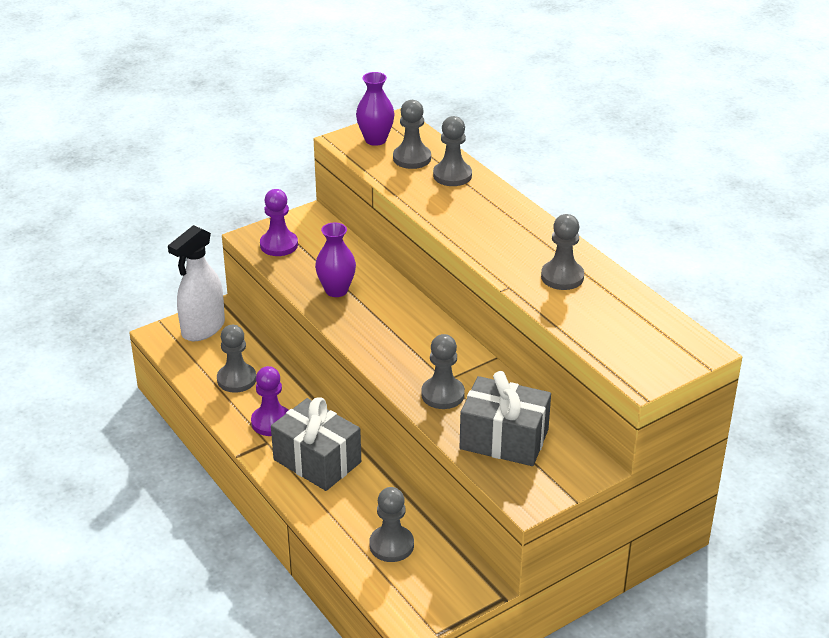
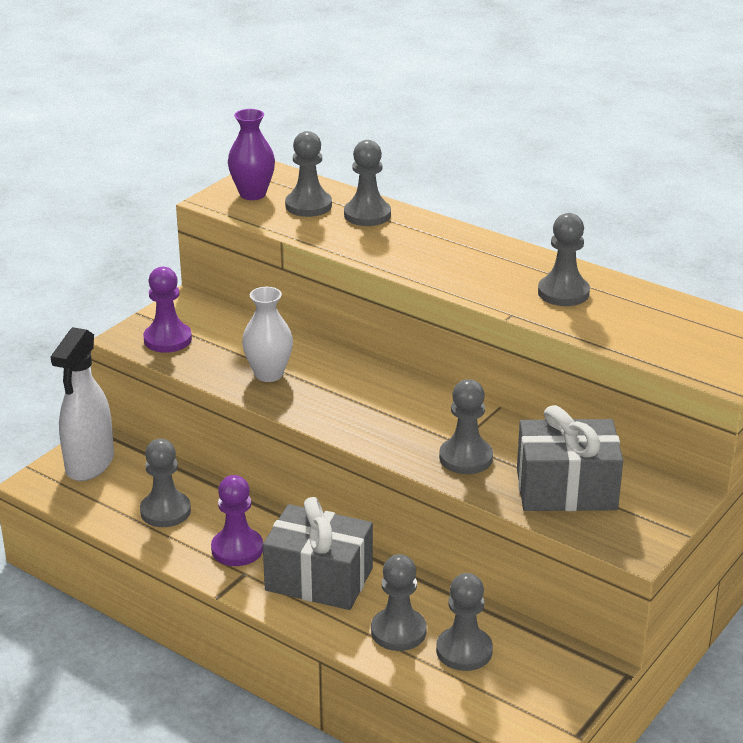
camera: 20 degrees left, 5 degrees down
purple vase [315,222,356,297] -> white vase [242,287,293,382]
none -> grey pawn [371,554,427,651]

